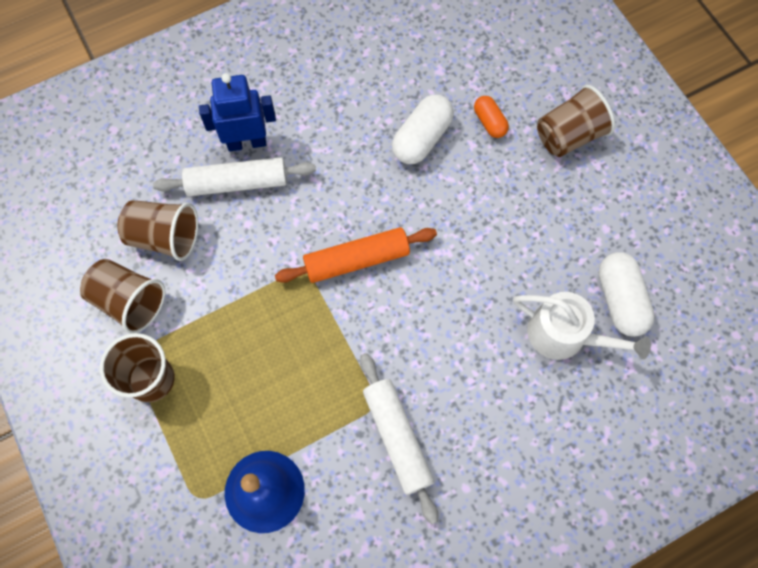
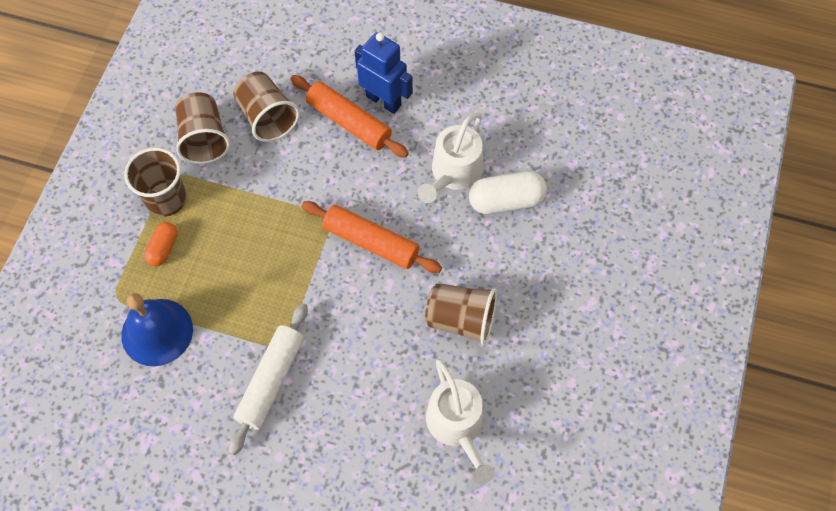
camera: 45 degrees right, 5 degrees down
white rolling pin [153,157,316,196] -> orange rolling pin [290,75,409,158]
orange capsule [474,96,509,138] -> orange capsule moved to [144,222,177,266]
brown cup [537,85,615,157] -> brown cup moved to [425,283,497,345]
white capsule [598,252,655,337] -> none
none -> white watering can [418,112,483,203]

